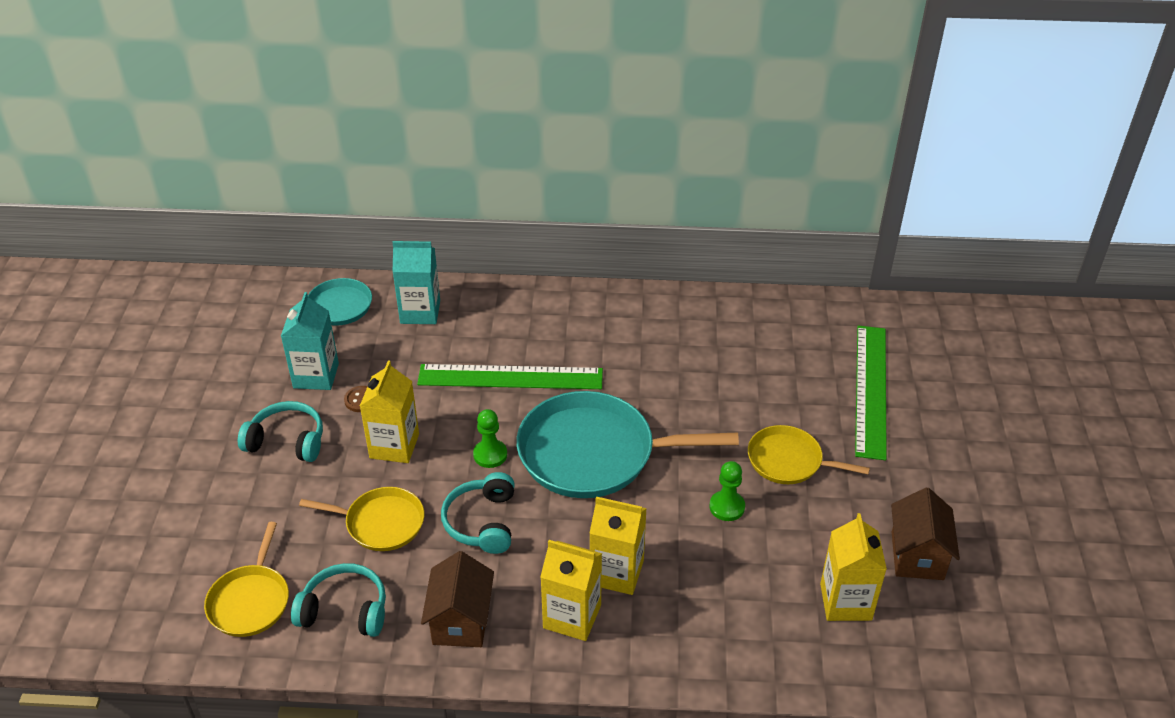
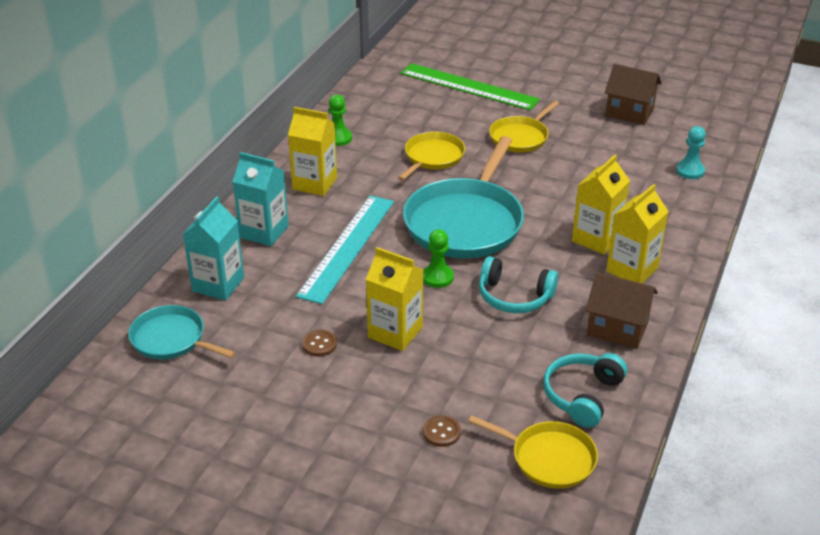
camera: 70 degrees left, 5 degrees down
turquoise headphones [238,401,323,462] -> none
turquoise carton [281,292,339,390] -> turquoise carton moved to [232,152,289,246]
yellow pan [299,487,424,551] -> yellow pan moved to [398,132,465,181]
green ruler [417,364,603,389] -> turquoise ruler [296,195,394,304]
green pawn [709,461,745,521] -> green pawn moved to [329,95,352,146]
yellow carton [820,513,887,621] -> yellow carton moved to [288,107,337,196]
none -> brown button [423,416,461,447]
none -> turquoise pawn [676,126,706,179]

